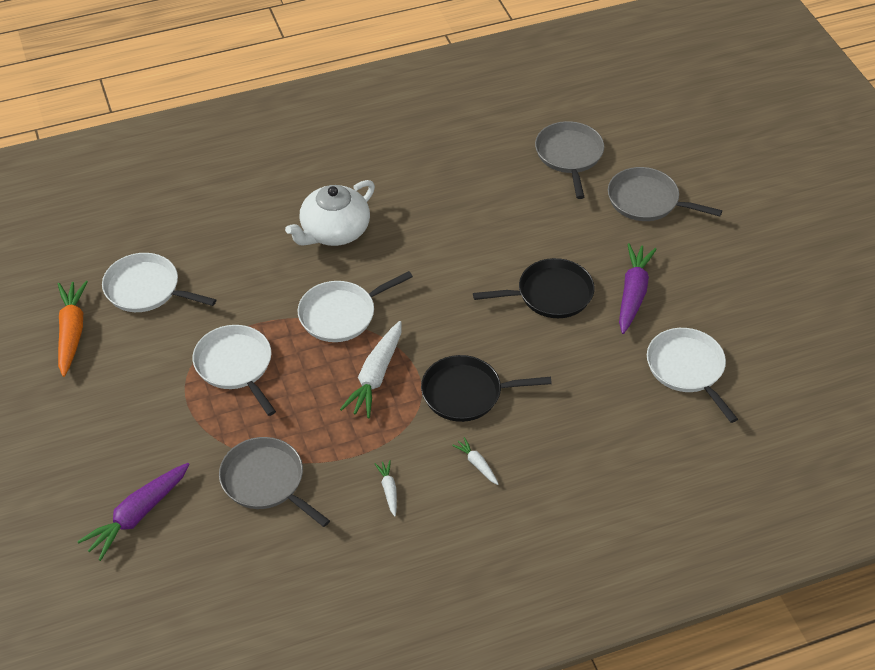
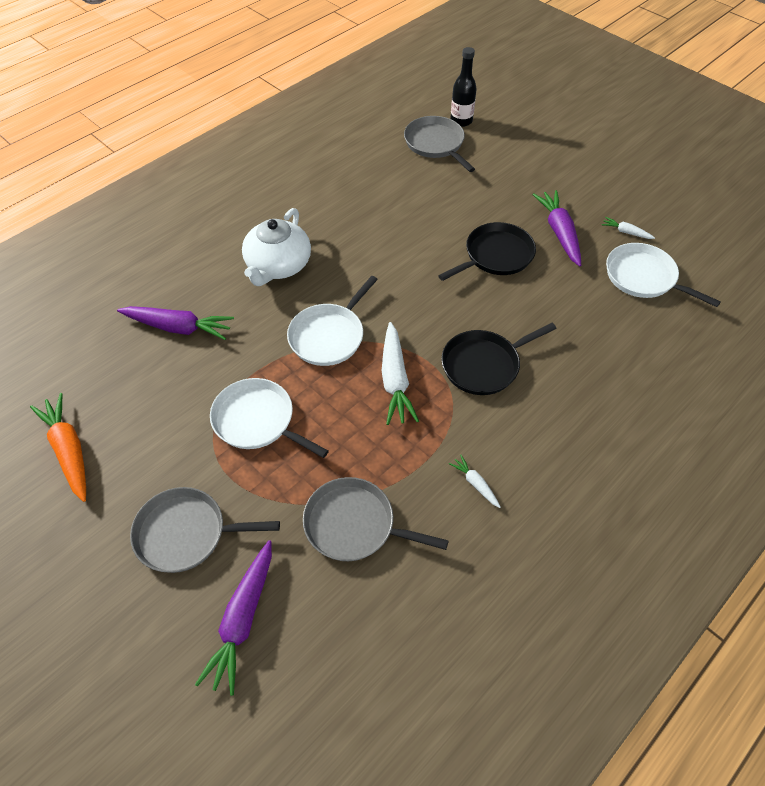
camera: 25 degrees left, 5 degrees up
white pan [102,253,216,312] -> none
white carrot [452,437,499,485] -> white carrot moved to [602,217,655,239]
grey pan [608,167,722,221] -> grey pan moved to [130,487,280,573]
none -> purple carrot [117,306,234,340]
none -> black bottle [450,47,477,127]

